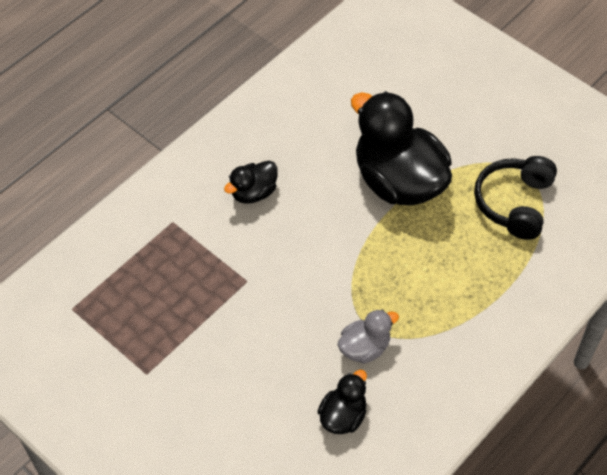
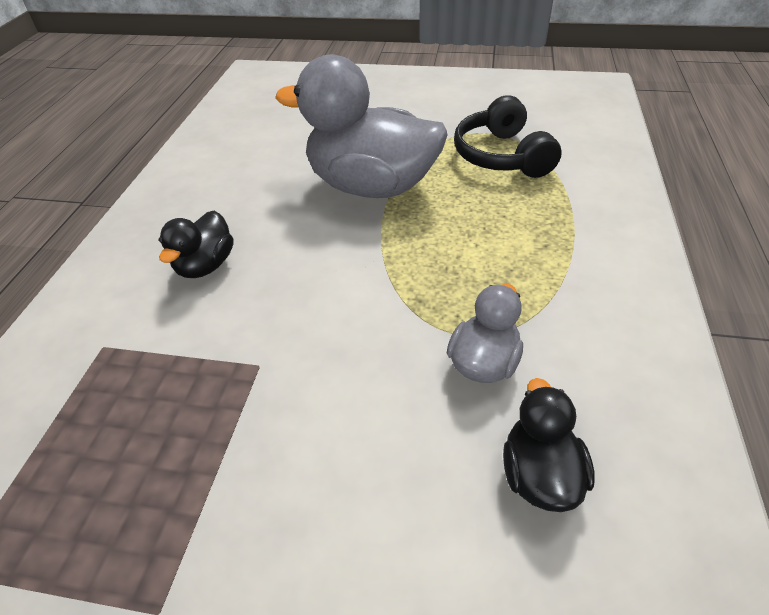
camera: 30 degrees left, 10 degrees down
black duck [351,91,452,206] -> grey duck [275,54,447,198]

